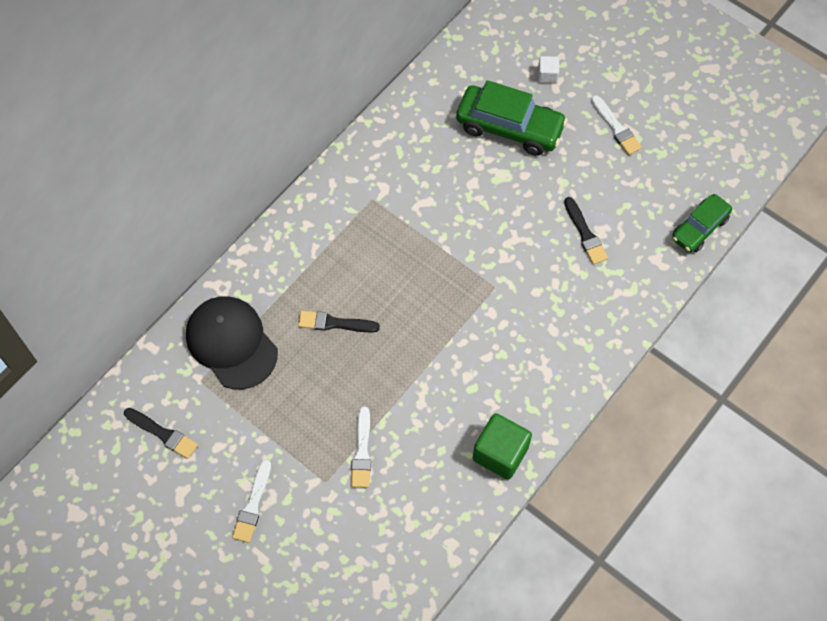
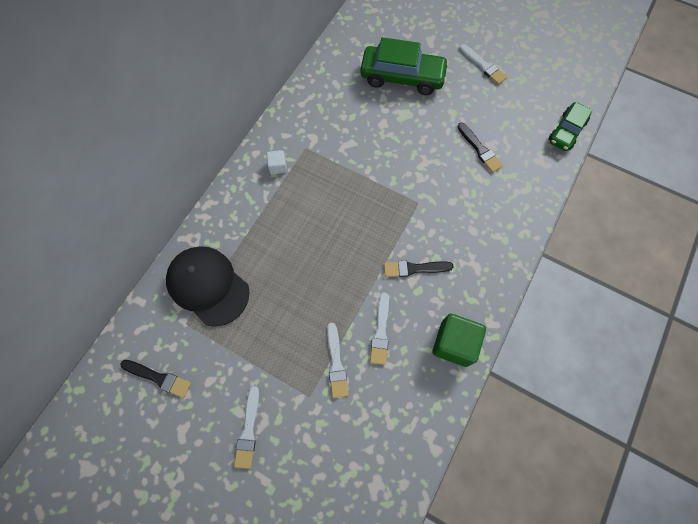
camera: 10 degrees left, 5 degrees up
black brush [298,311,380,332] -> black brush moved to [384,261,453,277]
white cube [538,56,559,83] -> white cube moved to [267,150,287,174]
none -> white brush [370,292,389,365]

